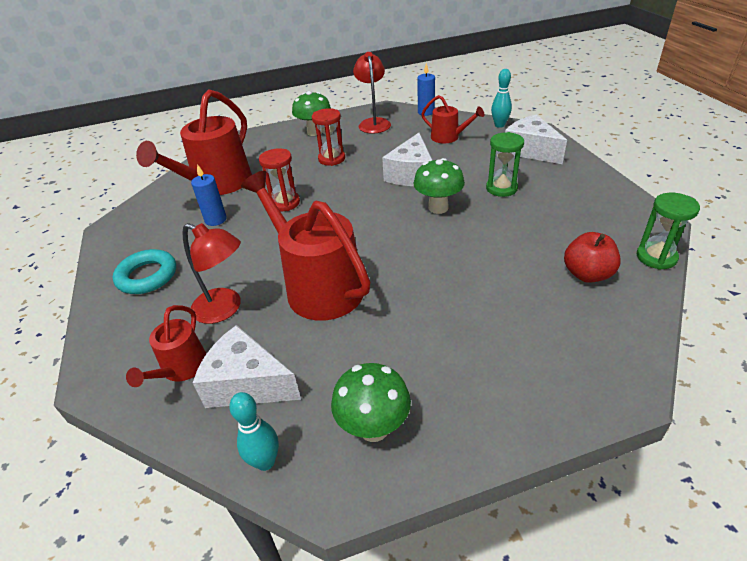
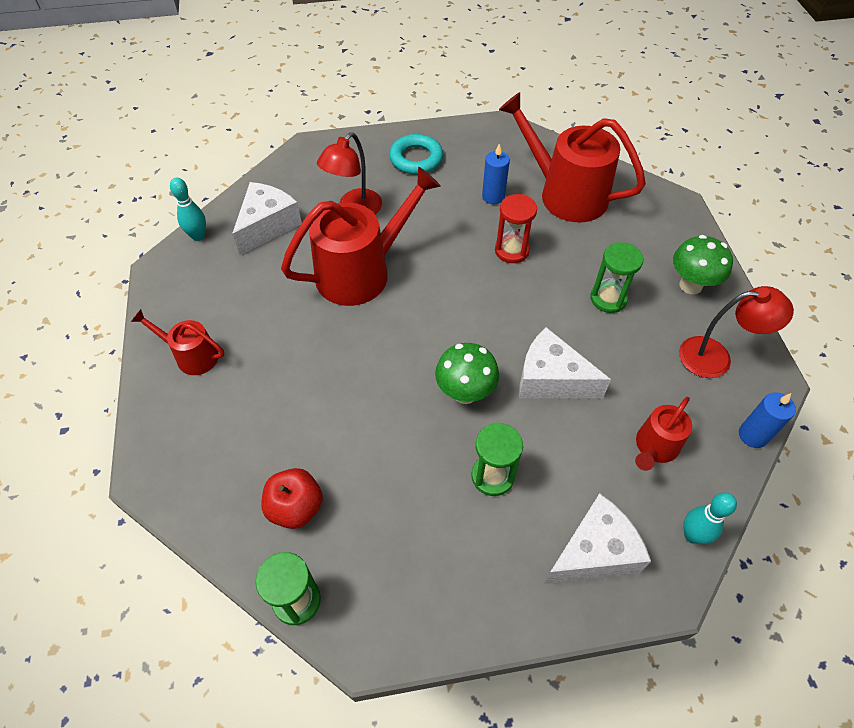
camera: 95 degrees right, 15 degrees up
red watering can [126,305,207,387] -> red watering can moved to [131,309,225,375]
red hourglass [312,108,345,166] -> green hourglass [590,242,643,313]
green mushroom [331,363,411,442] -> none

